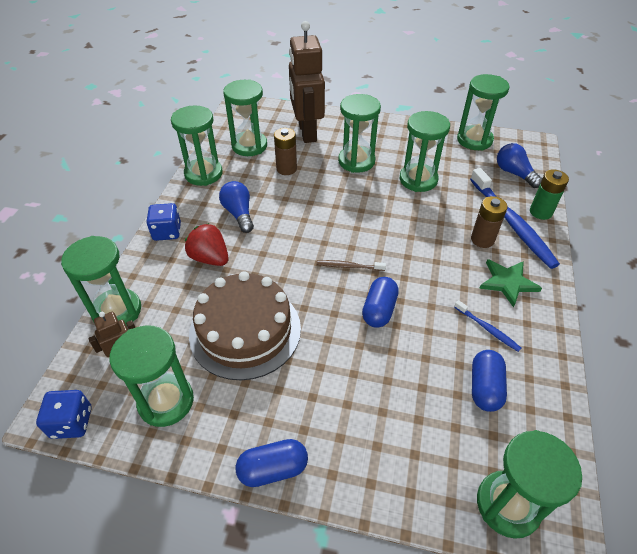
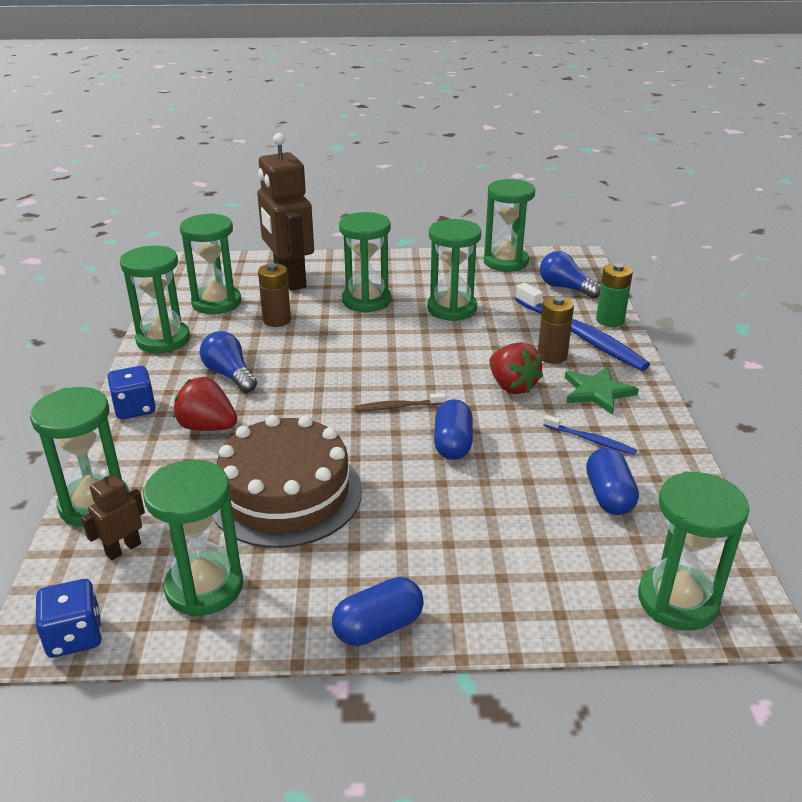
camera: 15 degrees left, 15 degrees down
none -> red strawberry [490,342,543,394]

